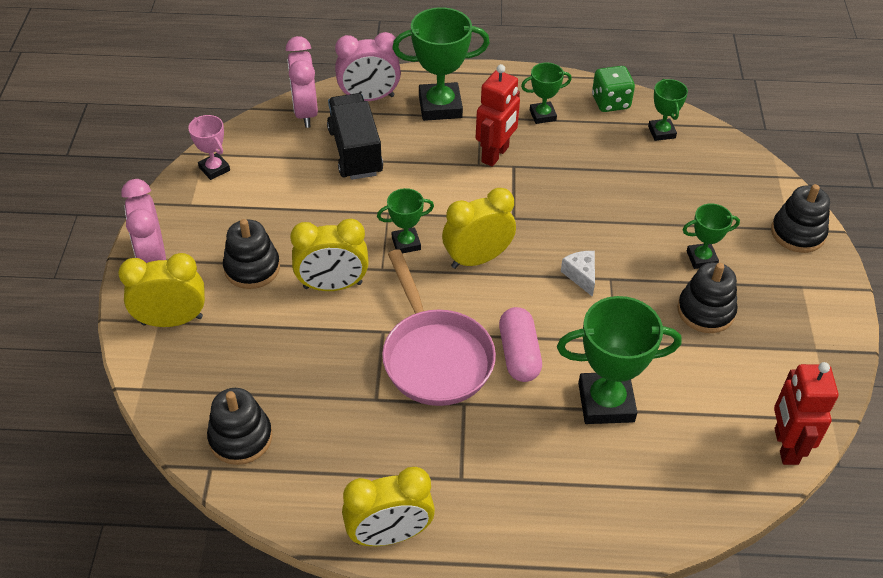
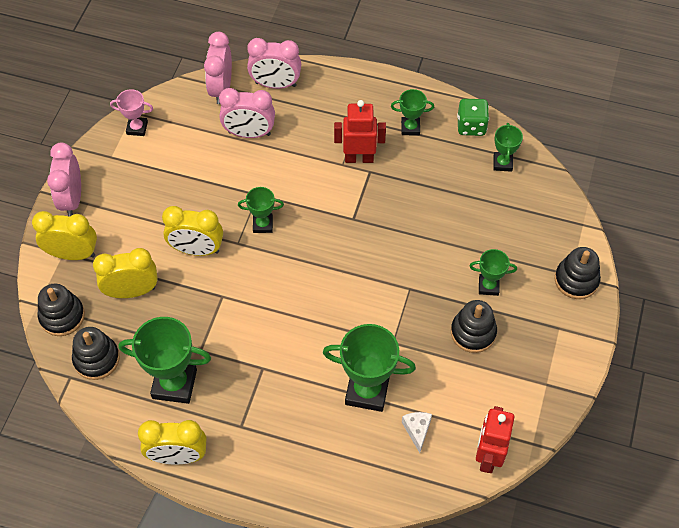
camera: 15 degrees right, 10 degrees up
pink trophy [188,115,230,180] -> pink trophy turned 60 degrees counterclockwise [110,89,153,136]
black stacking toy [223,219,280,289] -> black stacking toy moved to [38,283,85,336]
black truck [327,93,383,180] -> pink clock [219,88,275,138]
pink pan [382,249,496,406] -> none
green trophy [392,7,490,121] -> green trophy moved to [119,317,211,404]
yellow clock [442,188,516,269] -> yellow clock moved to [93,248,158,298]
red robot [476,64,520,167] -> red robot turned 135 degrees counterclockwise [334,100,386,163]
pink capsule [499,307,542,382] -> none
white cheese [561,251,595,297] -> white cheese moved to [402,412,432,453]

